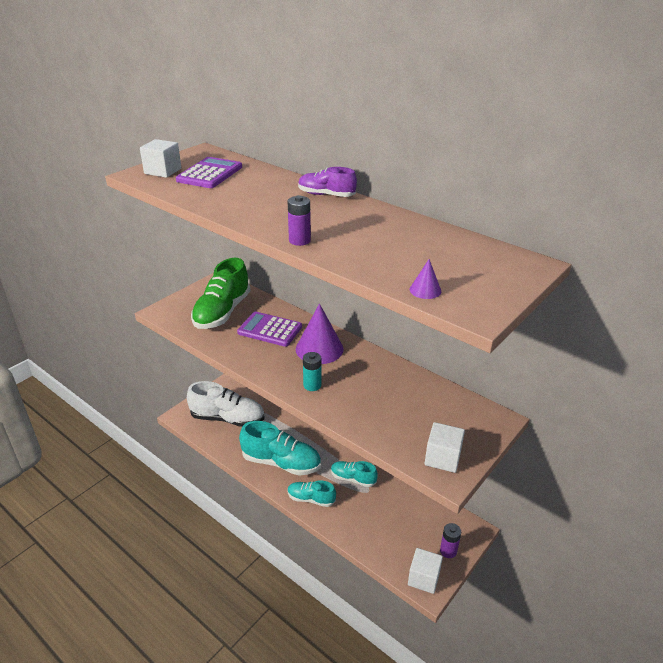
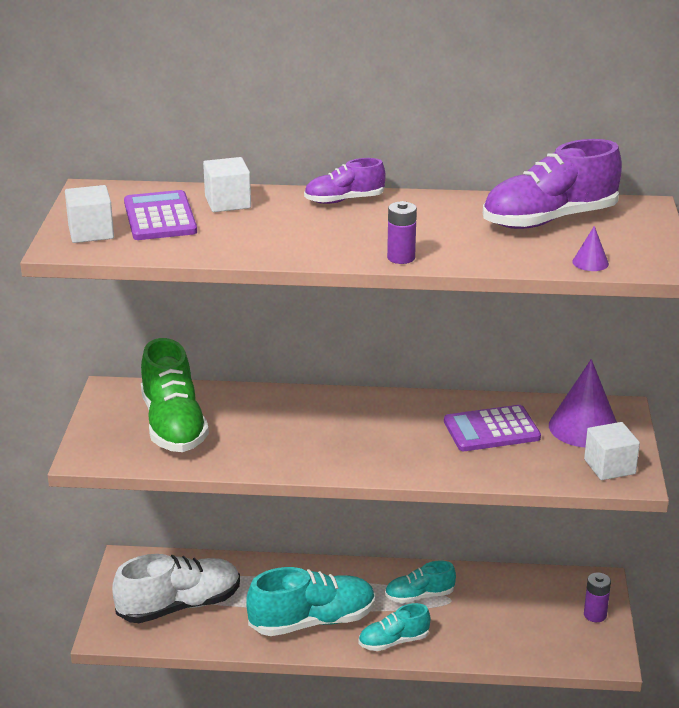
camera: 35 degrees left, 5 degrees down
purple calculator [237,312,302,347] -> purple calculator moved to [444,405,541,451]
purple cone [296,303,344,364] -> purple cone moved to [549,359,617,447]
turquoise battery [303,352,321,391] -> none
white cube [408,548,443,594] -> white cube moved to [203,157,251,212]
none -> purple shoe [483,139,622,229]

